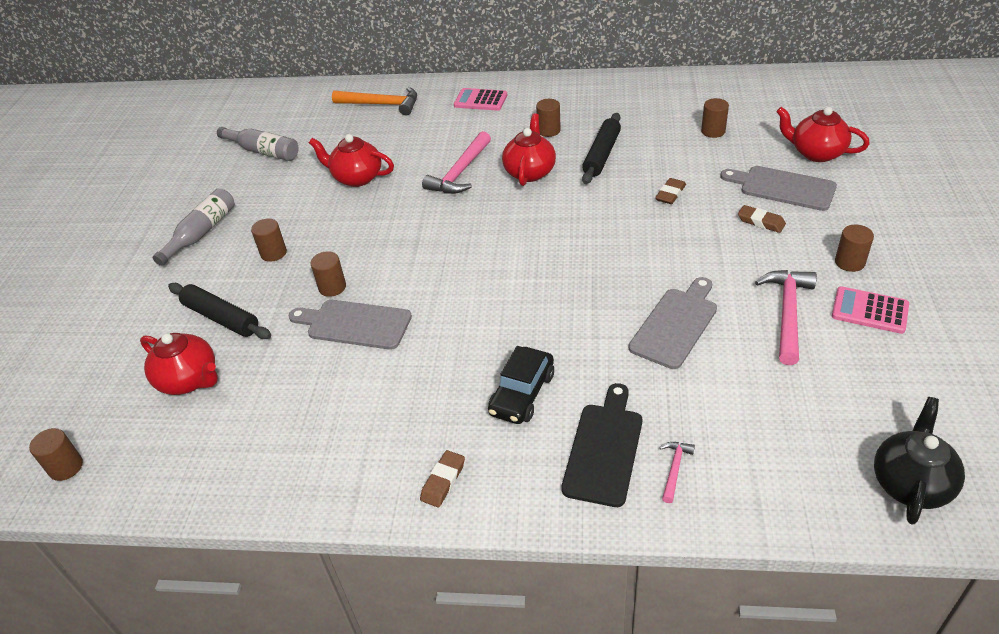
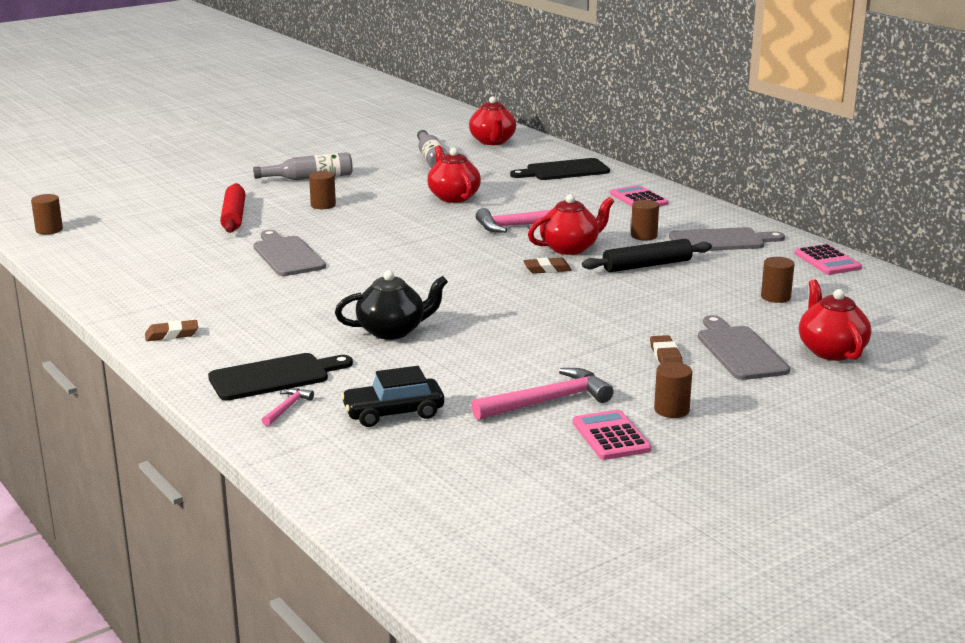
camera: 45 degrees right, 20 degrees down
red teapot [140,333,218,395] -> red teapot moved to [469,96,516,145]
black rolling pin [168,283,271,339] -> red rolling pin [220,183,245,233]
brown cylinder [311,251,346,297] -> none
orange hammer [332,87,417,115] -> black cutting board [510,158,610,180]
black car [488,346,554,424] -> black car moved to [341,366,444,427]
grey cutting board [629,277,717,369] -> grey cutting board moved to [669,227,785,251]
brown eraser [655,178,686,204] -> brown eraser moved to [523,258,572,274]
pink hammer [659,442,695,503] -> pink hammer turned 45 degrees counterclockwise [262,388,314,426]
black teapot [874,397,965,525] -> black teapot moved to [335,270,448,340]
none -> pink calculator [794,244,862,275]

